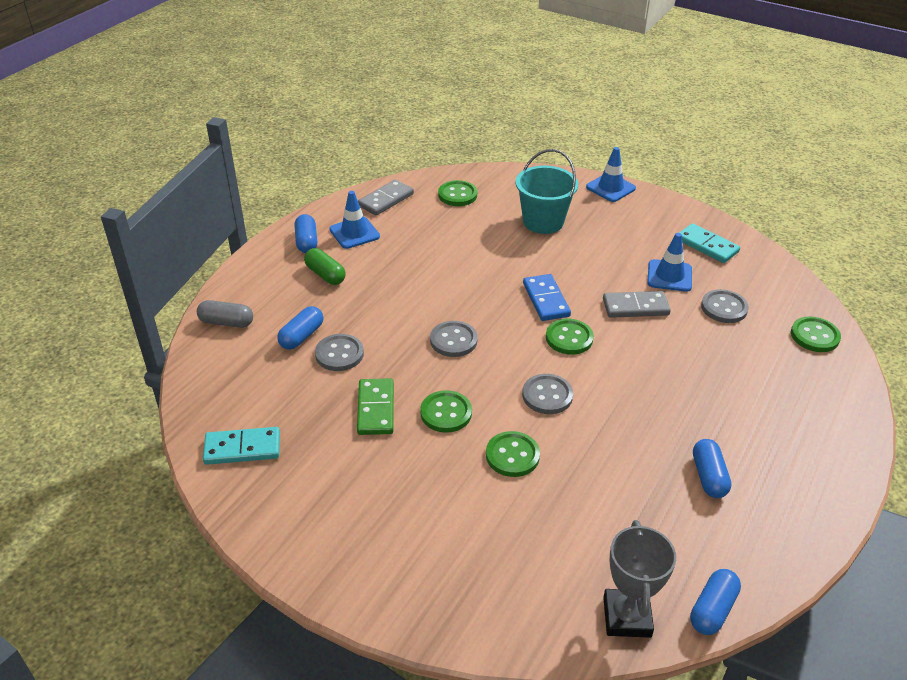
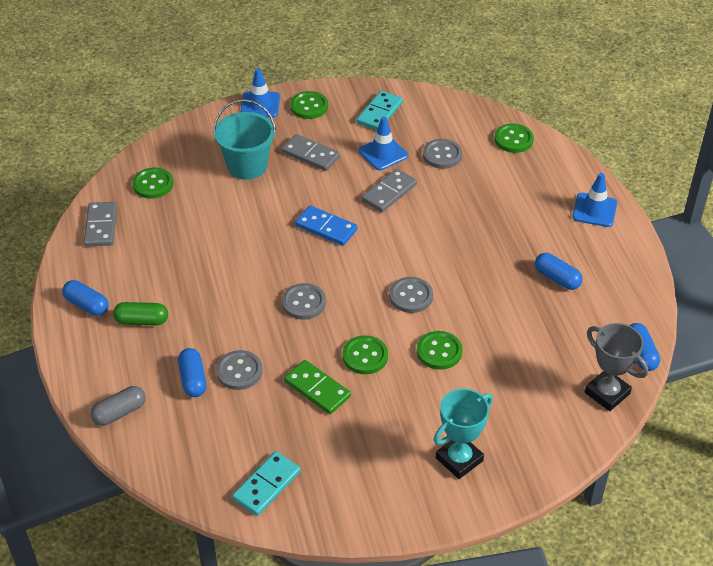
camera: 45 degrees left, 5 degrees up
blue traffic cone [329,191,380,249] -> blue traffic cone moved to [572,173,617,227]
green button [546,319,594,355] -> green button moved to [290,91,328,119]
turquoise domino [679,223,740,263] -> turquoise domino turned 60 degrees counterclockwise [356,91,403,130]
none -> grey domino [282,134,340,171]
none -> turquoise trophy [434,388,493,479]

